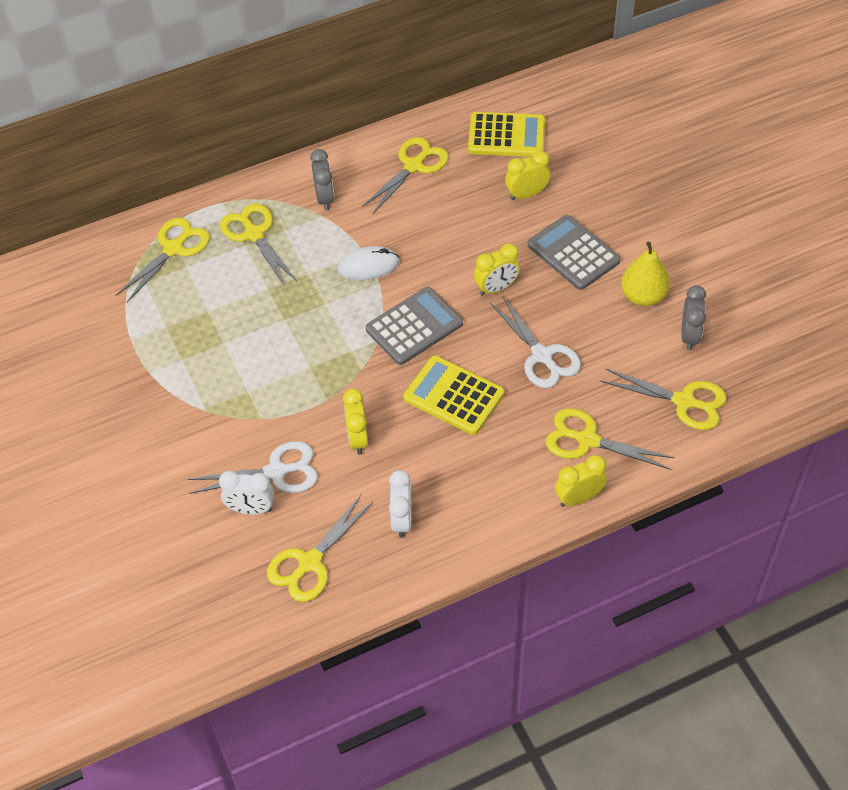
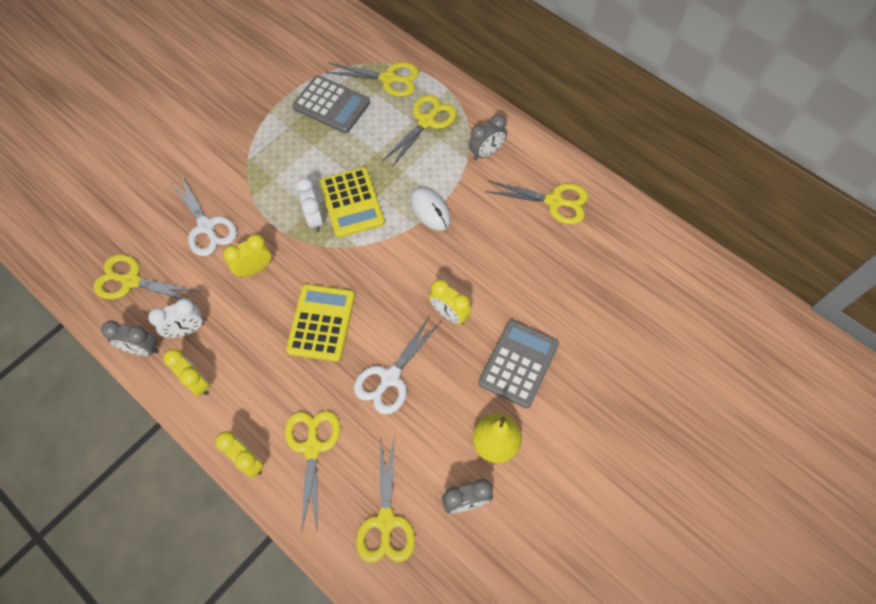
camera: 65 degrees right, 10 degrees up
white clock [219,471,274,515] -> white clock moved to [296,178,323,232]
grey calculator [366,287,463,365] -> grey calculator moved to [292,75,370,133]
yellow calculator [468,112,545,157] -> yellow calculator moved to [319,167,385,238]
yellow clock [505,151,550,200] -> yellow clock moved to [163,349,210,396]
none -> grey clock [101,320,159,356]

